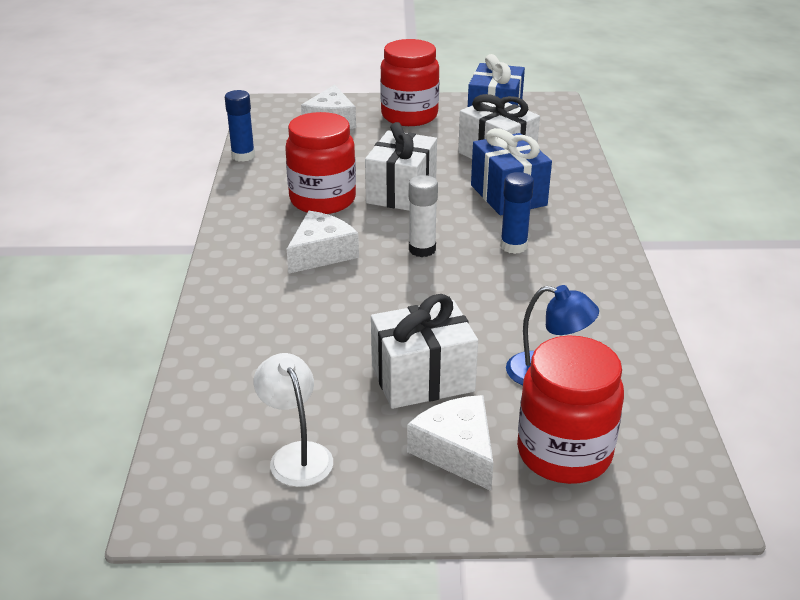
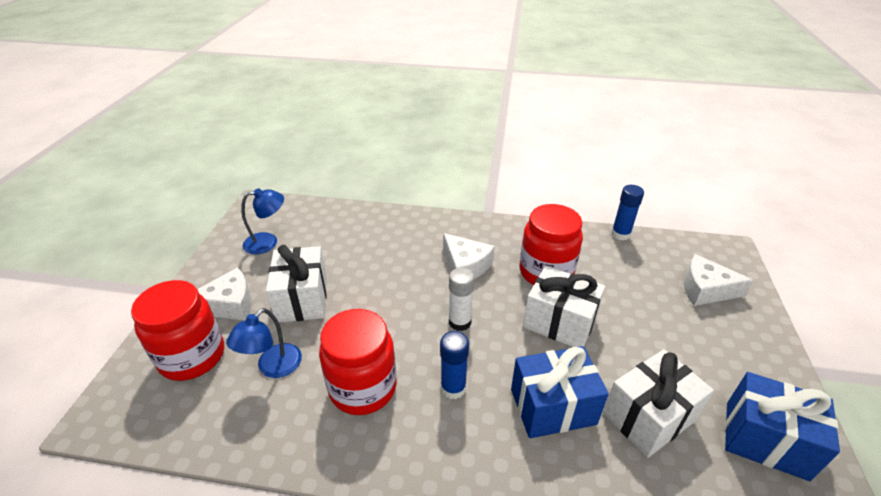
camera: 100 degrees right, 5 degrees up
white lamp [254,353,333,487] -> blue lamp [241,188,284,254]
red jar [380,39,439,126] -> red jar moved to [319,309,397,415]

